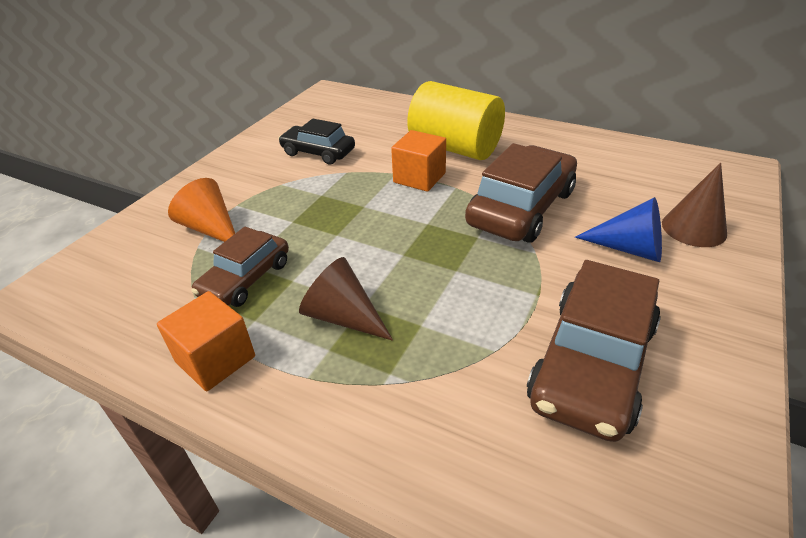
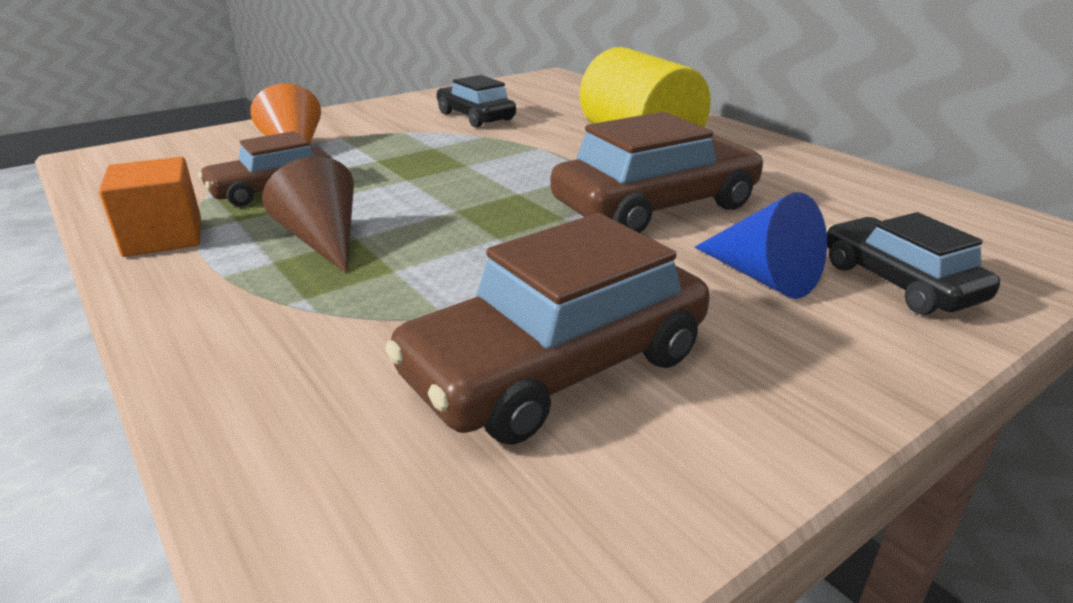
camera: 25 degrees right, 10 degrees down
orange cube [391,130,446,192] -> none
brown cone [662,163,727,247] -> black car [827,212,1000,315]

